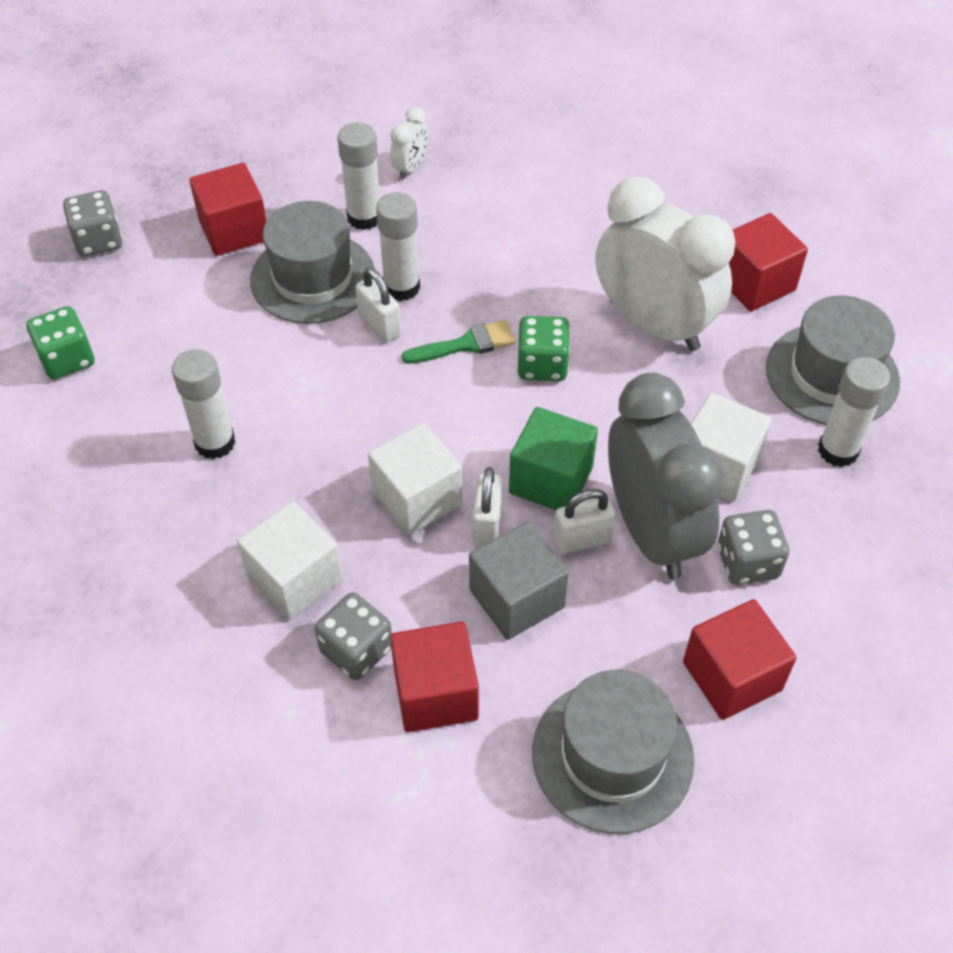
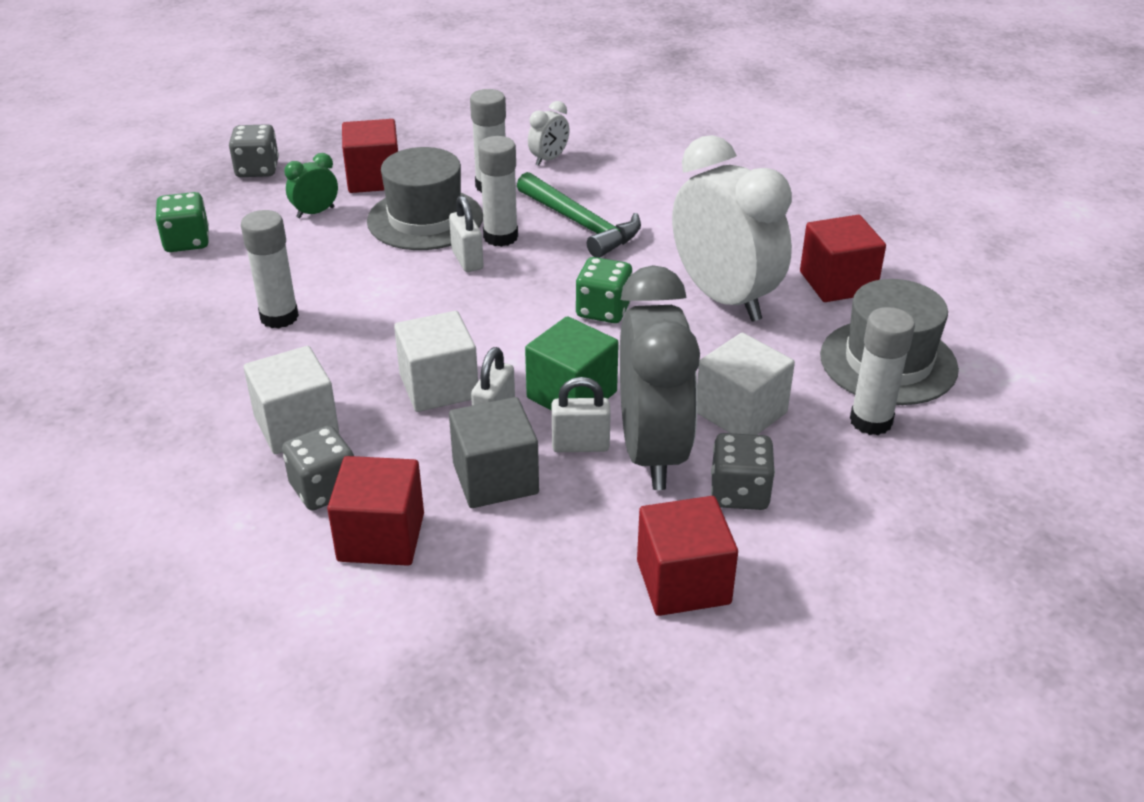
camera: 15 degrees right, 15 degrees down
green brush [402,320,515,364] -> none
grey hat [532,670,694,834] -> none
none -> green clock [284,153,338,218]
none -> green hammer [517,172,641,258]

